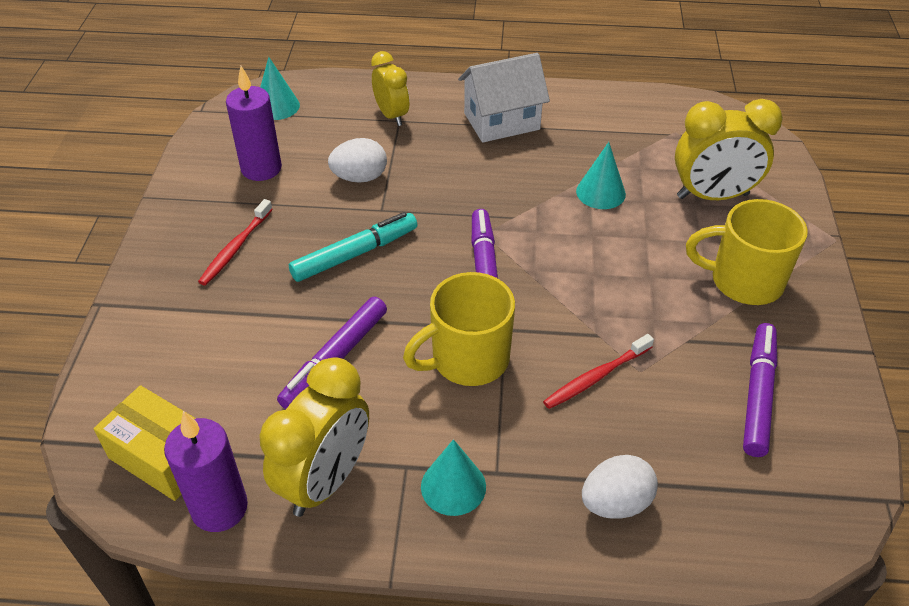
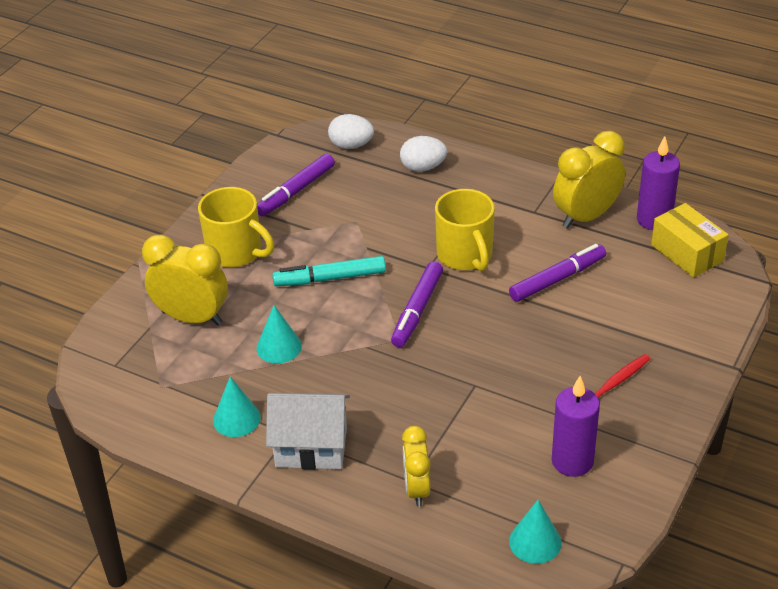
camera: 155 degrees left, 5 degrees down
turquoise marker [289,212,417,282] -> turquoise marker moved to [272,256,386,286]
white egg [328,138,387,183] -> white egg moved to [328,114,374,149]
yellow mug [403,272,515,386] -> yellow mug turned 75 degrees clockwise [435,189,495,271]
turquoise cone [421,439,486,516] -> turquoise cone moved to [213,377,261,437]
red toothbrush [543,334,654,409] -> none

